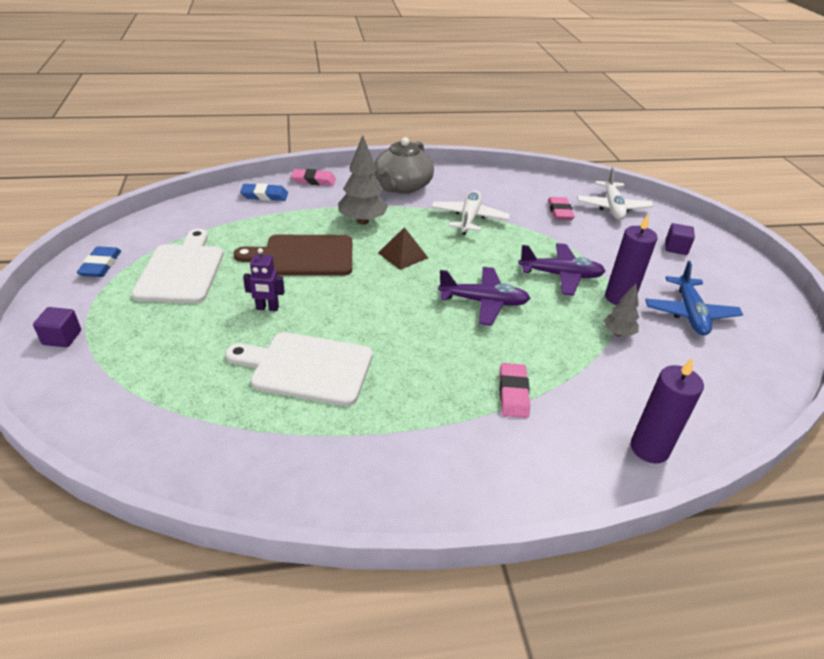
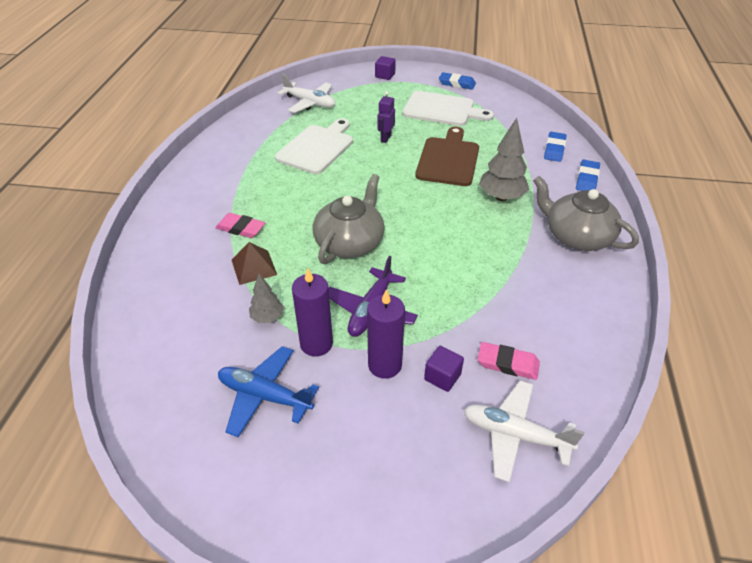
camera: 110 degrees right, 5 degrees up
pink eraser [291,169,336,186] -> blue eraser [576,160,600,191]
brown pyramid [378,227,428,270] -> brown pyramid moved to [232,242,277,285]
white plane [431,191,510,235] -> white plane moved to [278,74,335,113]
purple plane [438,267,530,326] -> grey teapot [313,174,385,264]
purple candle [631,358,704,464] -> purple candle moved to [367,289,405,379]
purple cube [665,223,695,255] -> purple cube moved to [424,346,464,392]

